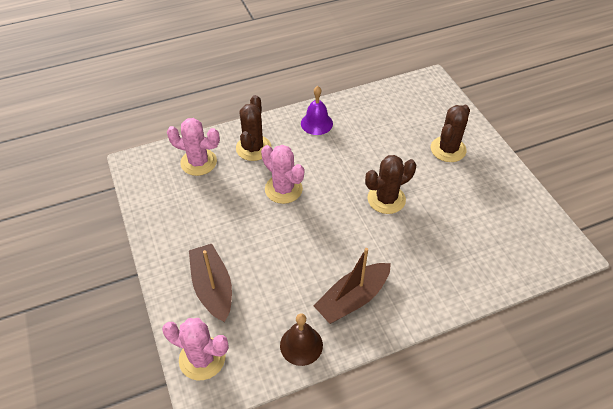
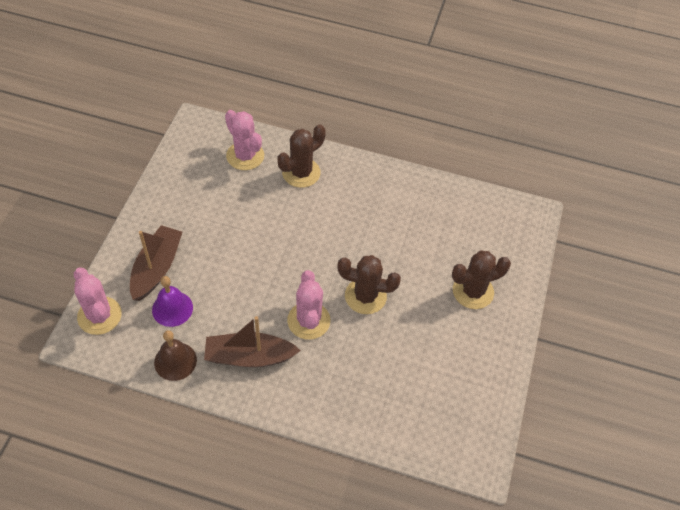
camera: 35 degrees right, 5 degrees up
pink cactus [261,145,304,204] -> pink cactus moved to [287,270,331,340]
purple bell [301,86,333,135] -> purple bell moved to [152,276,193,327]

